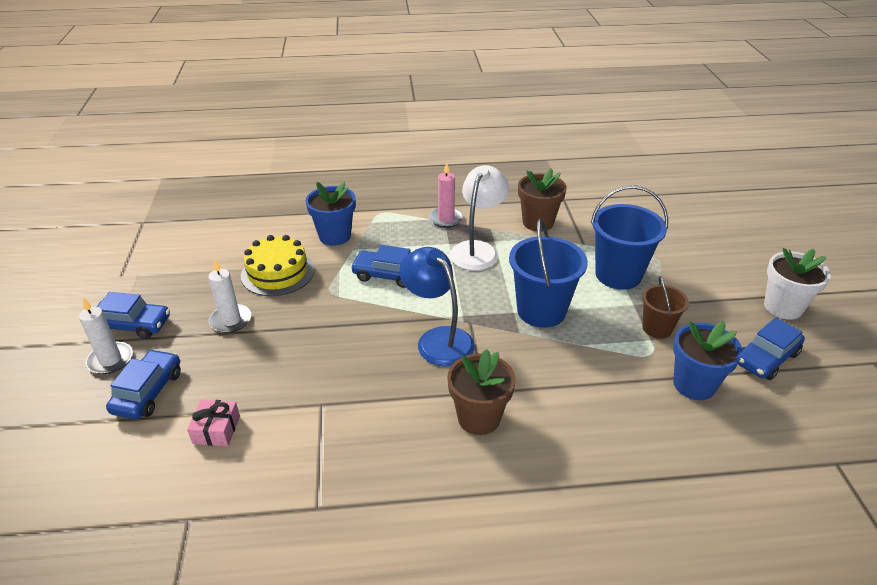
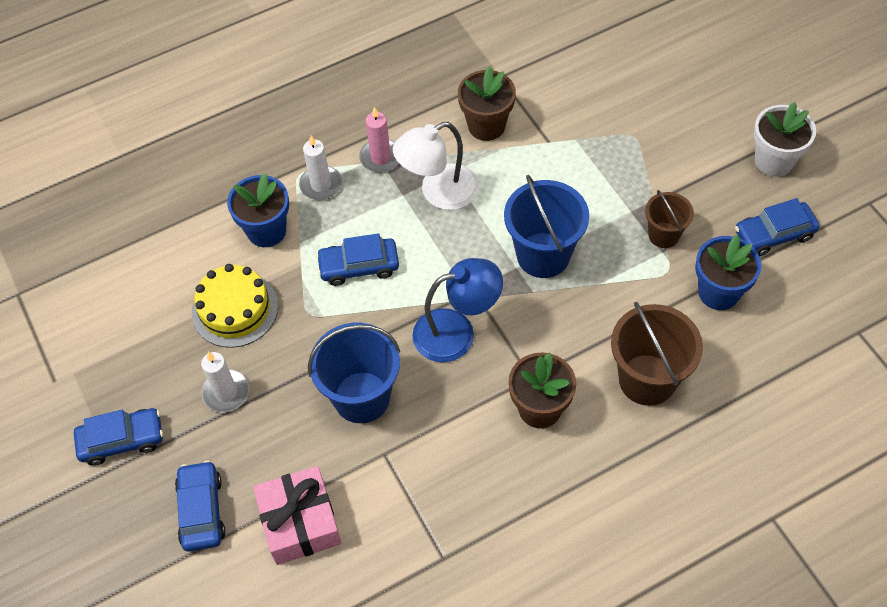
camera: 20 degrees left, 20 degrees up
white candle [79,297,133,374] -> white candle moved to [299,136,342,200]
pink gift [187,399,240,446] -> pink gift [253,466,342,565], size x1.78
blue lamp [399,247,475,367] -> blue lamp turned 135 degrees clockwise [412,258,503,362]
white lamp [450,165,509,270] -> white lamp turned 120 degrees counterclockwise [393,122,479,210]
blue bucket [591,185,668,290] -> blue bucket moved to [308,323,400,423]
blue car [738,317,805,380] -> blue car turned 45 degrees clockwise [735,198,820,256]
none -> brown bucket [611,302,703,406]

